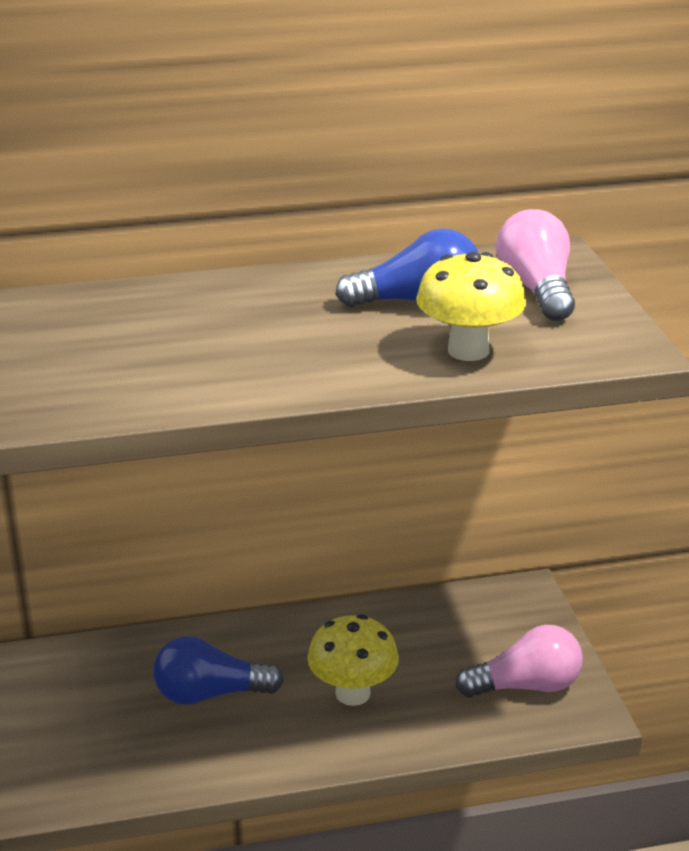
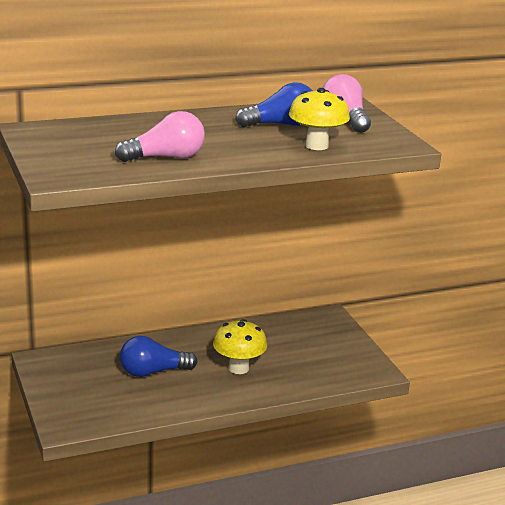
camera: 10 degrees left, 5 degrees down
pink light bulb [455,625,583,698] -> pink light bulb moved to [115,111,205,162]

